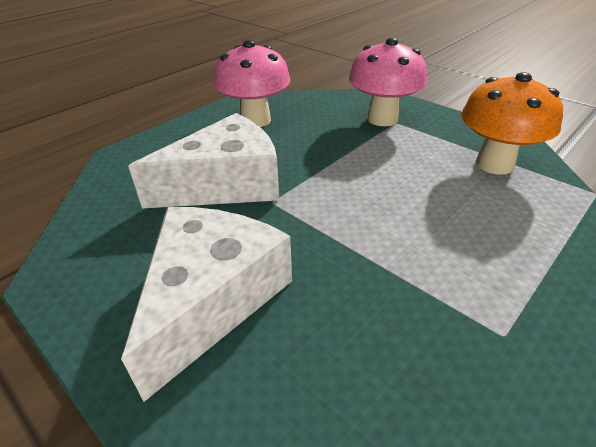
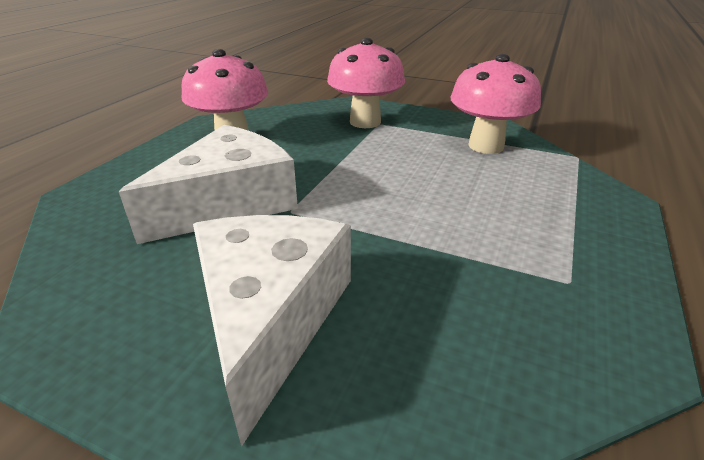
camera: 20 degrees left, 5 degrees down
orange mushroom [461,72,563,174] -> pink mushroom [450,54,541,154]

